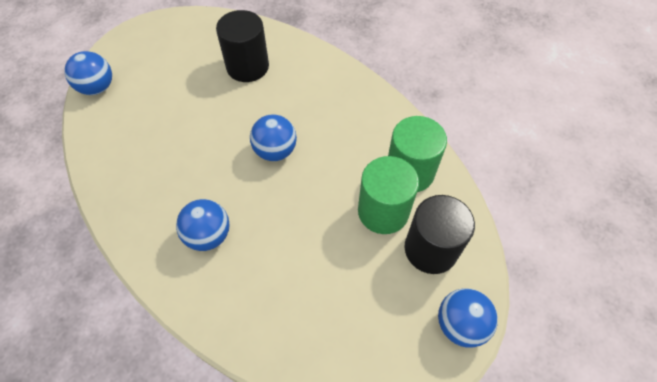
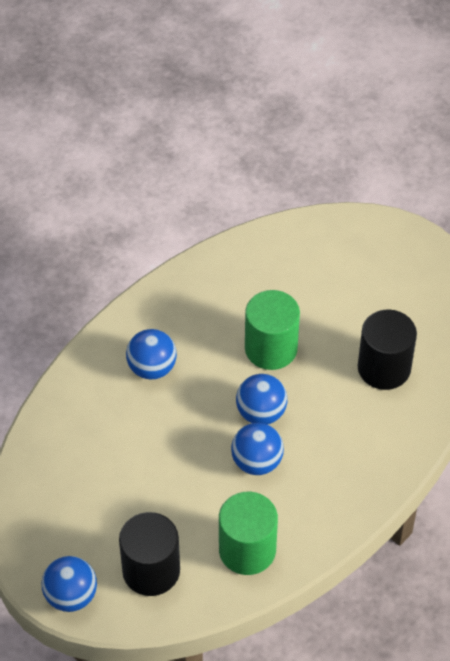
camera: 85 degrees right, 5 degrees down
blue ball [64,51,112,95] -> blue ball moved to [231,423,284,475]
green cylinder [358,156,419,234] -> green cylinder moved to [245,290,300,370]

